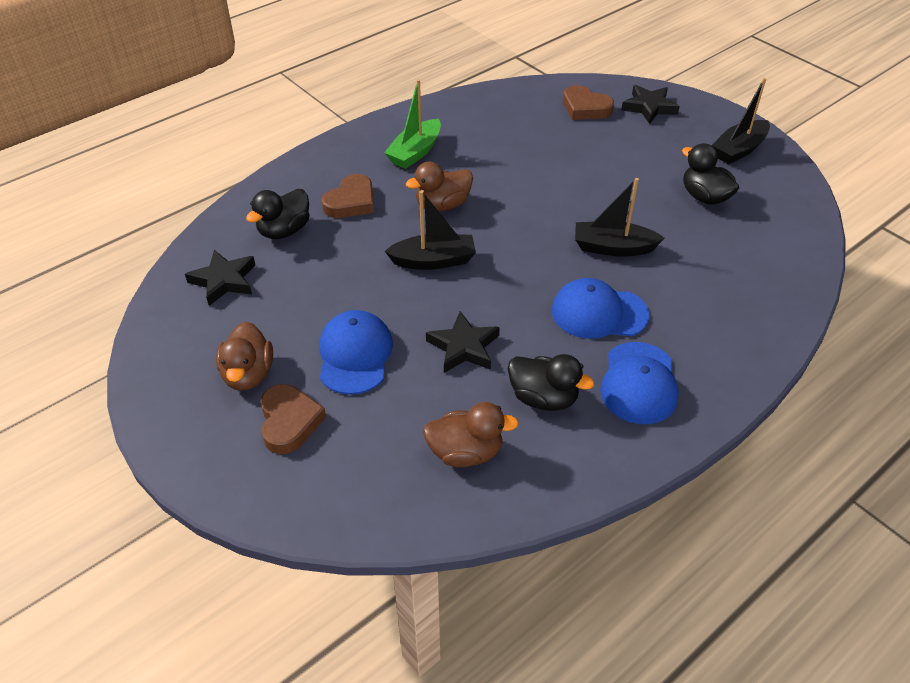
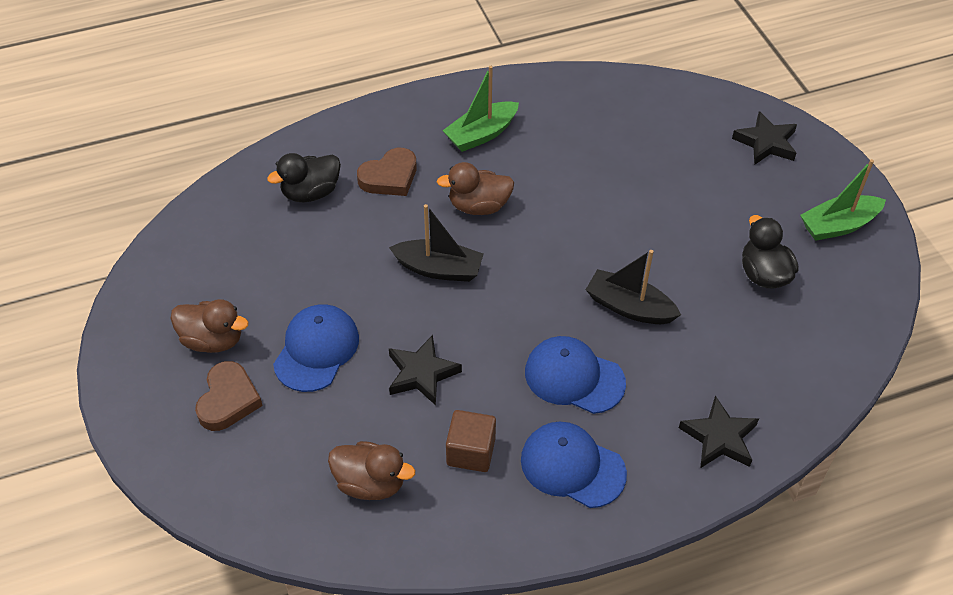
camera: 20 degrees right, 5 degrees up
black star [185,250,255,306] -> black star moved to [679,396,759,468]
brown duck [216,321,273,391] -> brown duck turned 90 degrees counterclockwise [170,299,249,353]
black duck [508,354,594,411] -> brown cube [446,410,496,472]
brown heart [563,85,614,120] -> none
blue cap [600,342,679,424] -> blue cap turned 90 degrees clockwise [521,422,627,508]
black boat [712,78,770,164] -> green boat [800,159,886,241]

